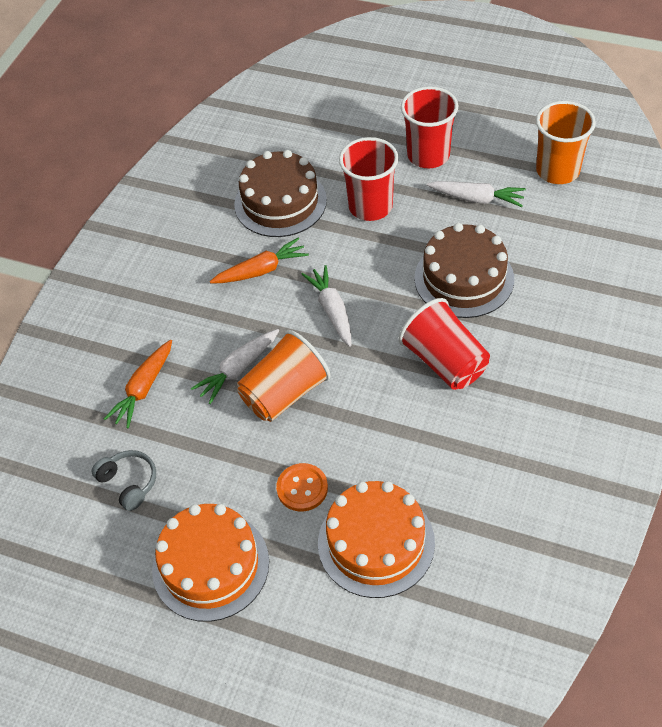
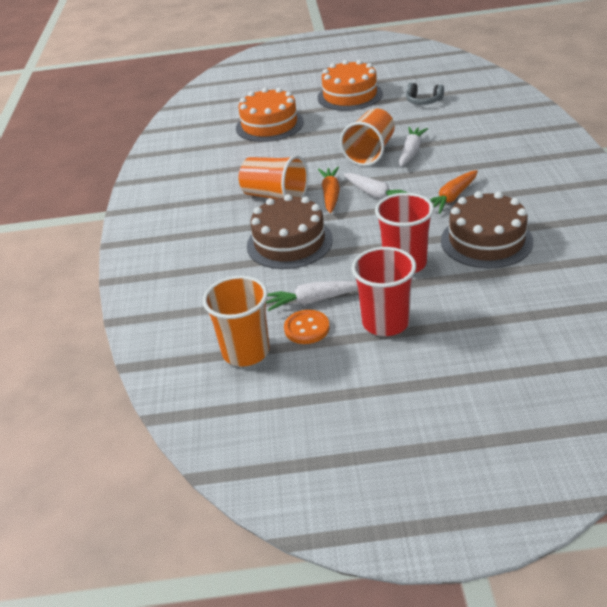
camera: 155 degrees right, 15 degrees down
orange carrot [104,340,172,429] -> orange carrot moved to [318,167,340,213]
orange button [276,463,328,511] -> orange button moved to [284,310,330,344]
red cup [399,298,490,390] -> orange cup [239,155,308,199]

